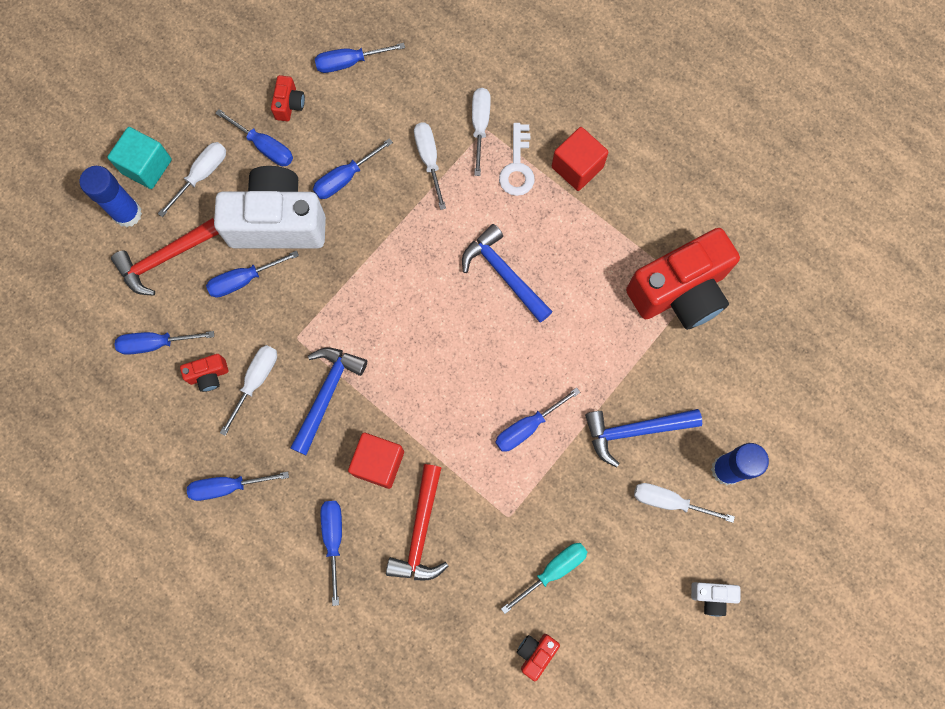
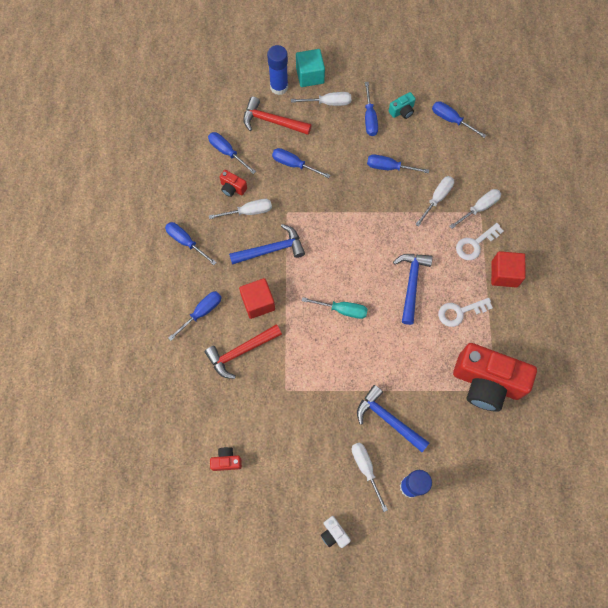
camera: 50 degrees right, 5 degrees down
white camera [214,166,326,249] -> none
red camera [271,75,305,121] -> turquoise camera [389,92,416,119]
blue screwdriver [495,387,580,452] -> none
turquoise screwdriver [501,543,587,614] -> turquoise screwdriver moved to [302,297,368,319]
none -> white key [438,298,493,327]

